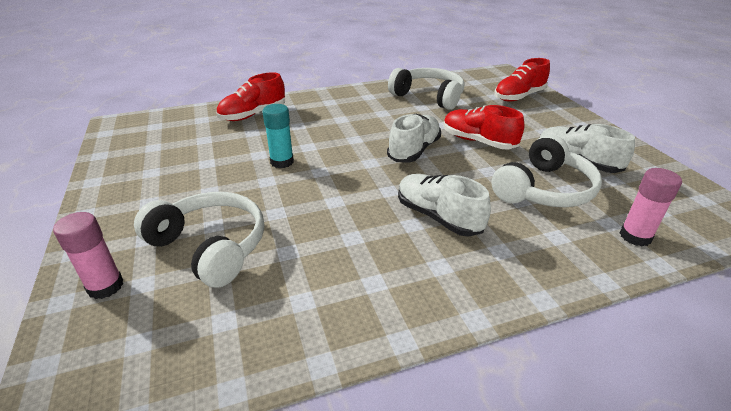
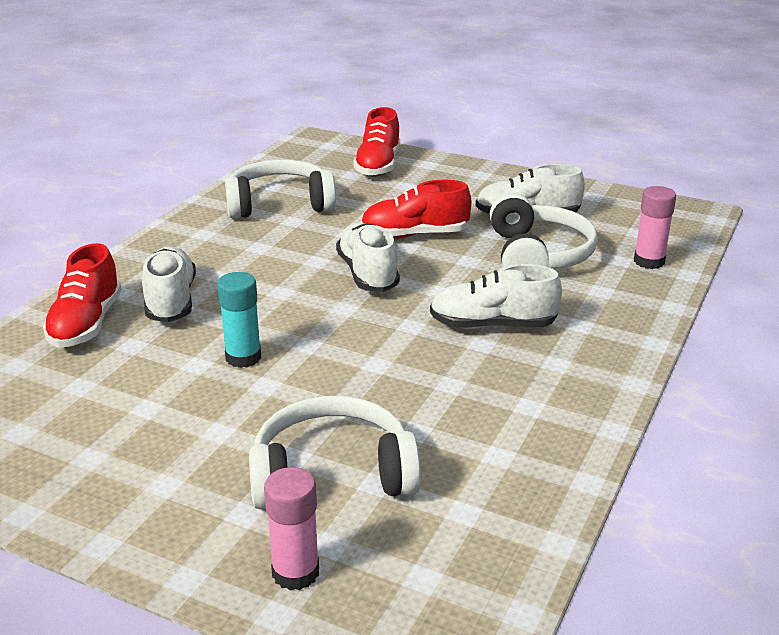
camera: 45 degrees left, 5 degrees down
none -> white shoe [142,247,196,322]

